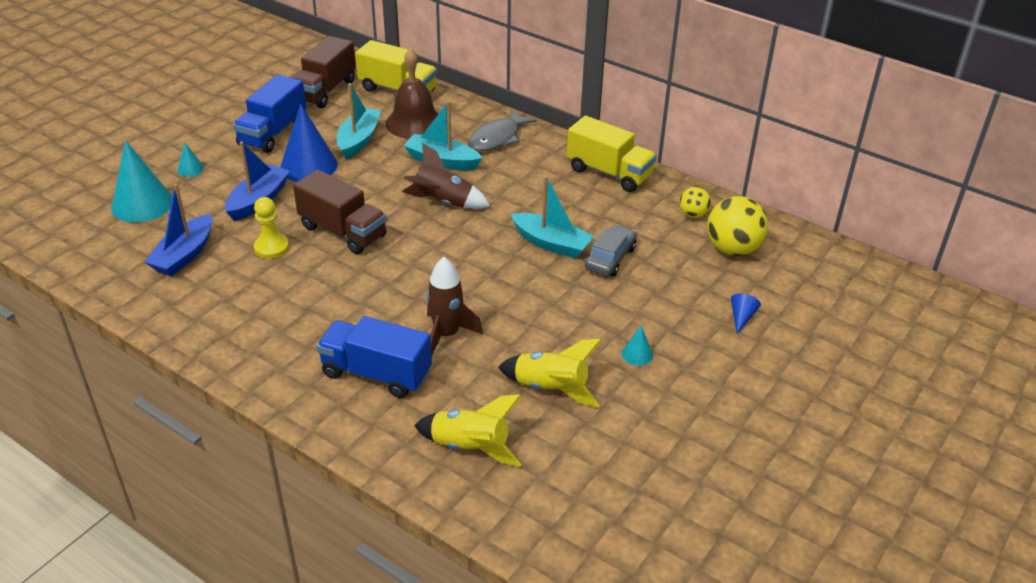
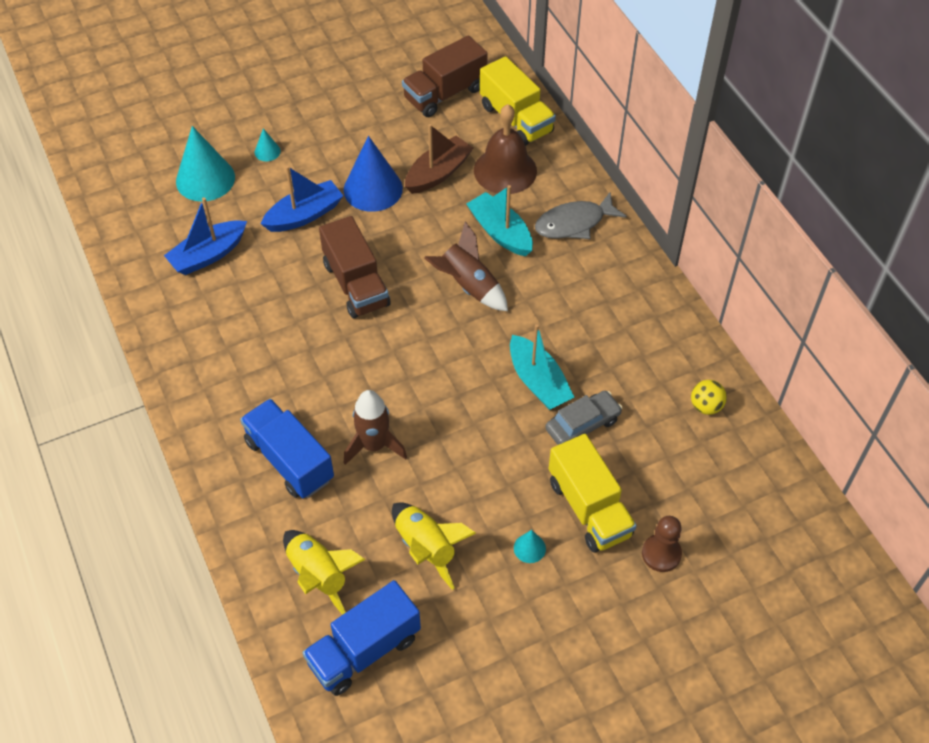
camera: 30 degrees right, 15 degrees up
blue truck [233,75,306,153] -> blue truck moved to [302,580,421,696]
yellow pawn [254,197,289,259] -> none
turquoise boat [337,83,381,159] -> brown boat [405,124,473,194]
yellow truck [567,116,657,192] -> yellow truck moved to [549,434,637,553]
yellow ball [707,196,768,256] -> none
blue cone [731,294,761,334] -> brown pawn [642,516,682,572]

